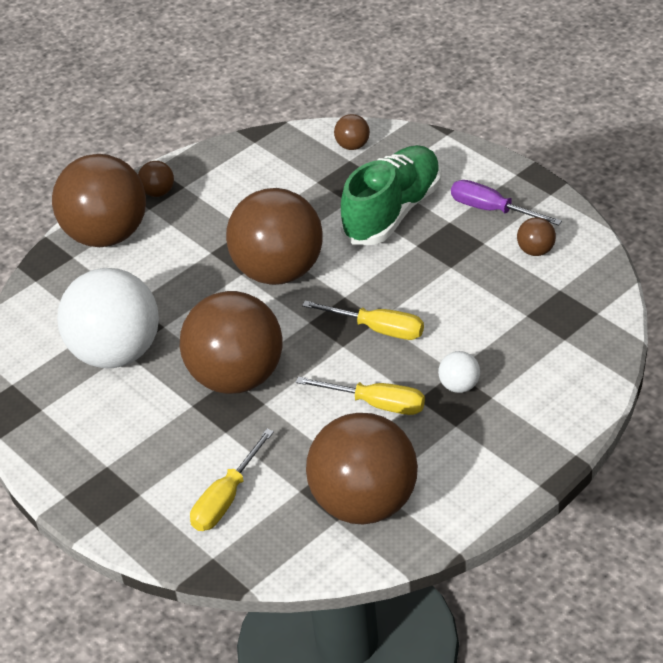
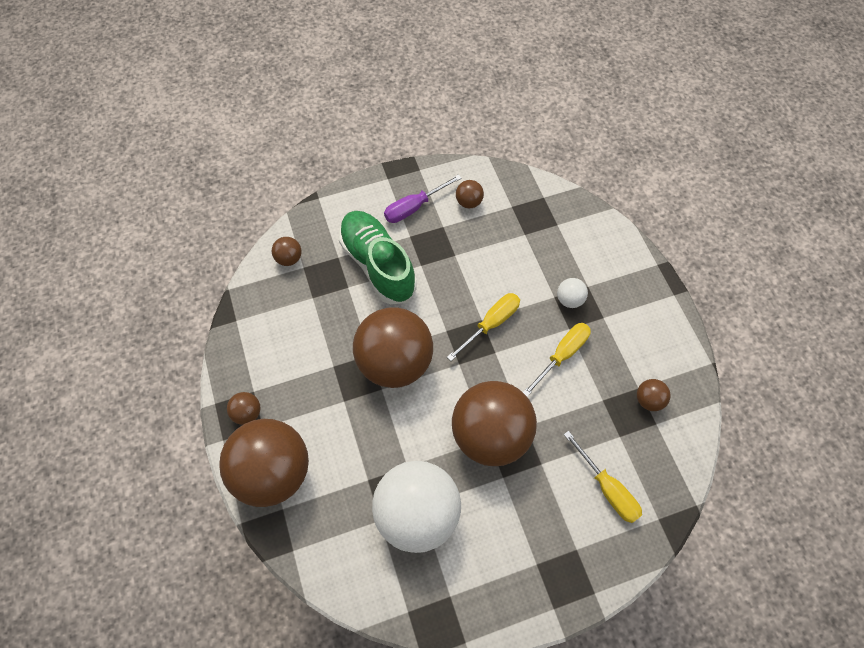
camera: 70 degrees left, 20 degrees up
brown ball [306,413,418,524] -> brown ball [637,379,671,411], size x0.40

